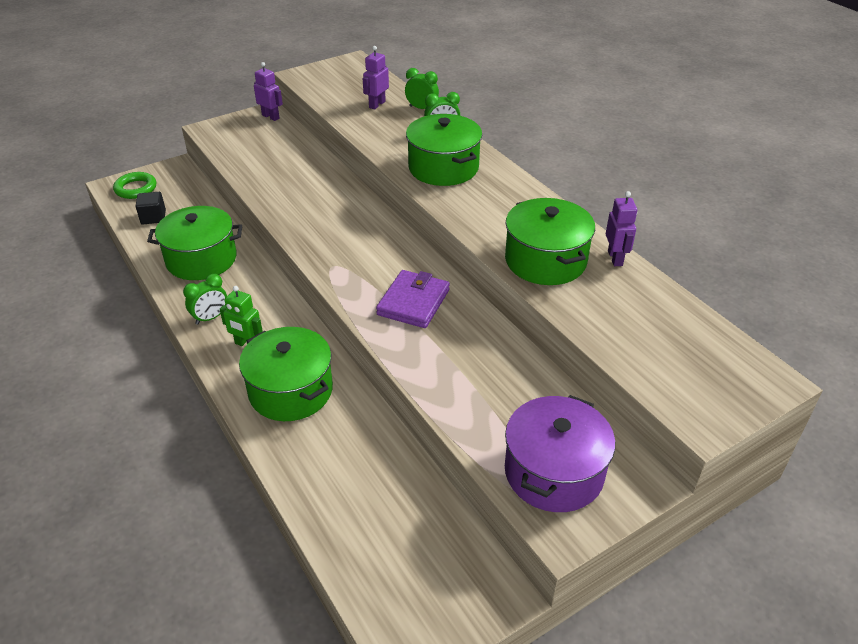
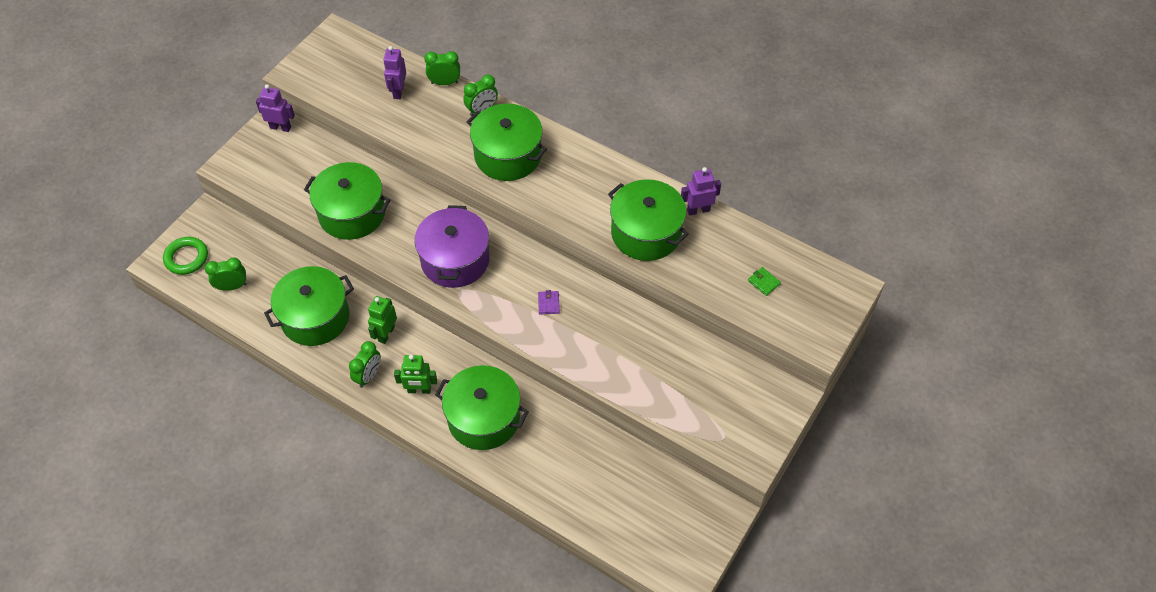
camera: 25 degrees left, 15 degrees up
black cube [136,192,166,224] -> green clock [205,258,247,291]
purple wallet [376,270,450,328] -> purple wallet [538,290,560,315], size x0.44
purple pot [505,395,615,512] -> purple pot moved to [415,205,490,288]
purple robot [606,191,637,266] -> purple robot turned 75 degrees counterclockwise [681,167,721,216]
none -> green pot [304,162,390,240]
none -> green robot [368,296,397,344]
none -> green wallet [748,267,781,296]

